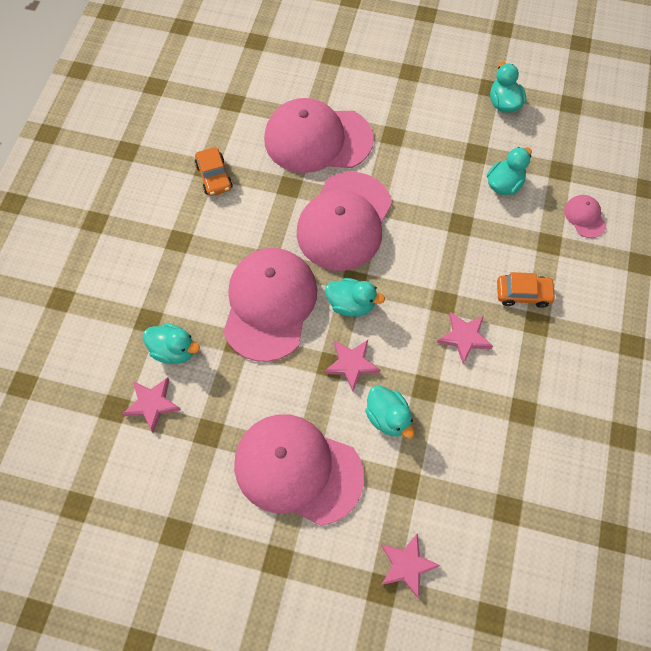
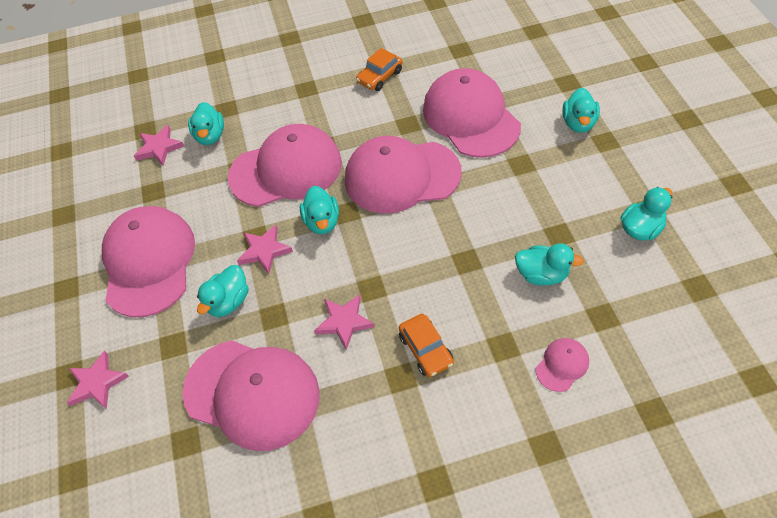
camera: 65 degrees right, 10 degrees down
none -> pink cap [182,340,320,451]
none -> turquoise duck [562,88,600,133]

